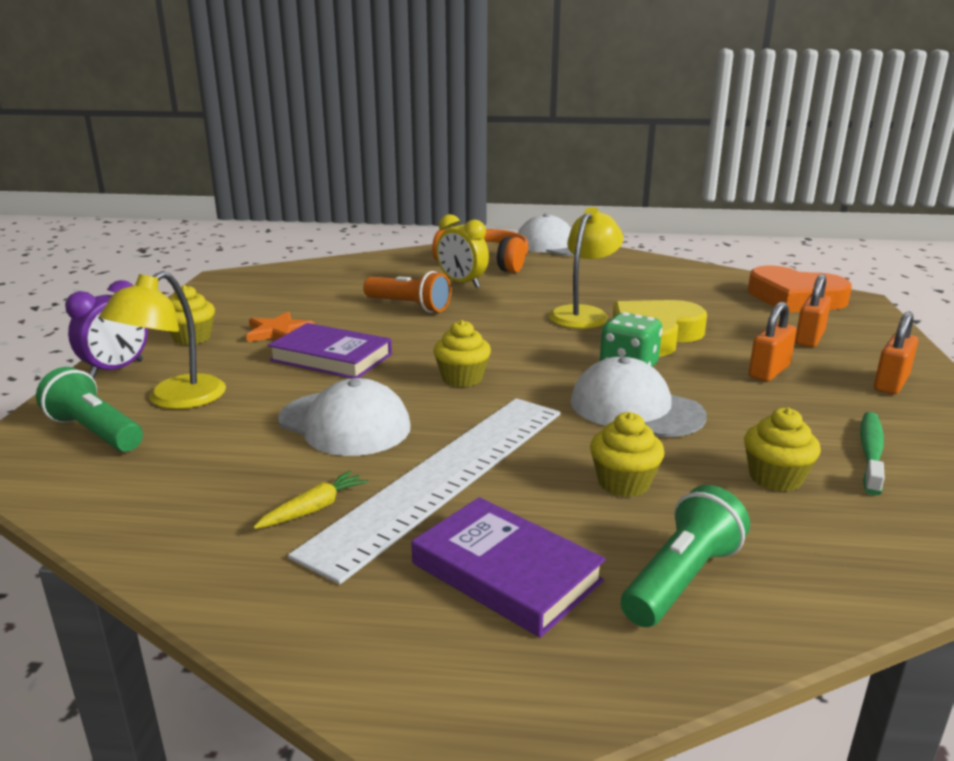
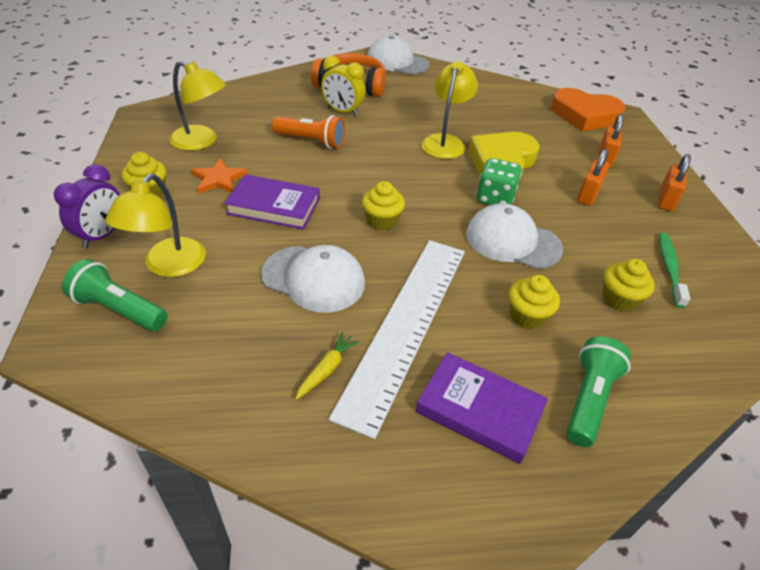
camera: 15 degrees left, 20 degrees up
none -> yellow lamp [169,61,226,151]

